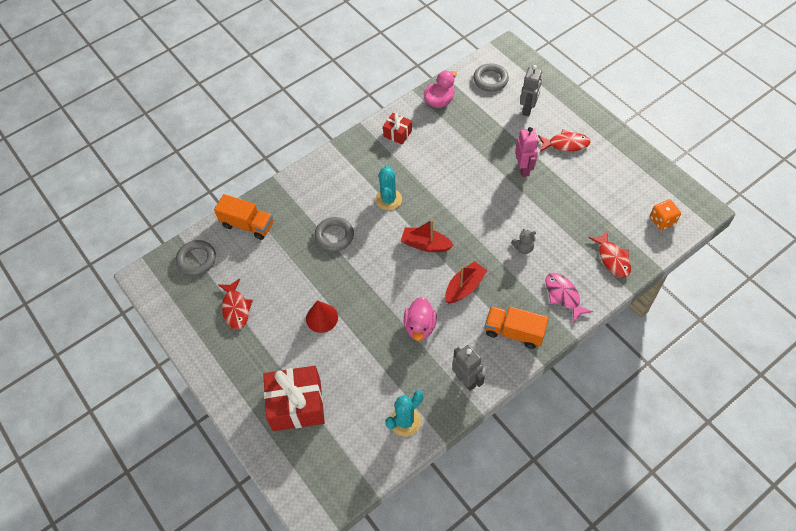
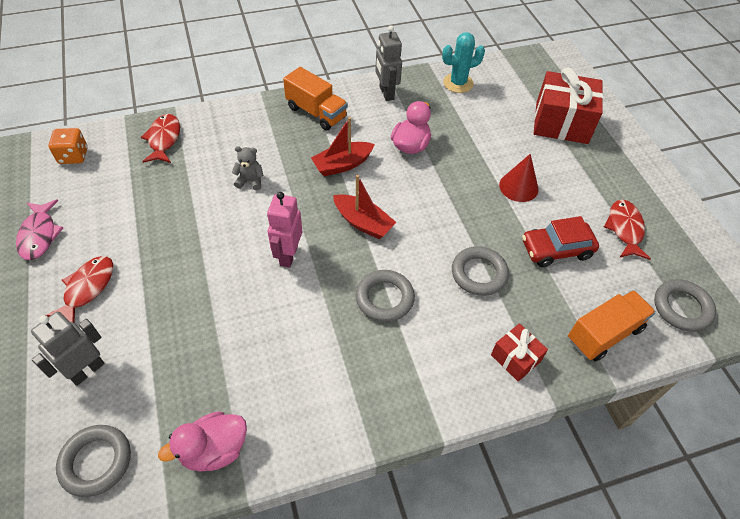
camera: 165 degrees left, 5 degrees down
orange truck [214,194,273,240] -> orange truck turned 105 degrees clockwise [568,290,656,362]
turquoise cactus [376,165,402,210] -> grey ring [356,270,415,322]
red gift [383,113,412,145] -> red gift moved to [491,323,548,382]
pink robot [515,127,538,177] -> pink robot moved to [267,192,302,268]
red fish [538,129,590,152] -> red fish turned 90 degrees clockwise [46,256,113,322]
pink fish [545,273,593,322] -> pink fish moved to [16,199,64,260]
none -> red car [522,216,599,267]

